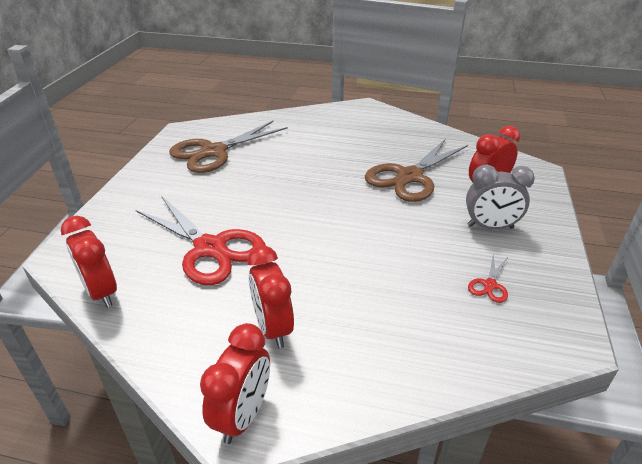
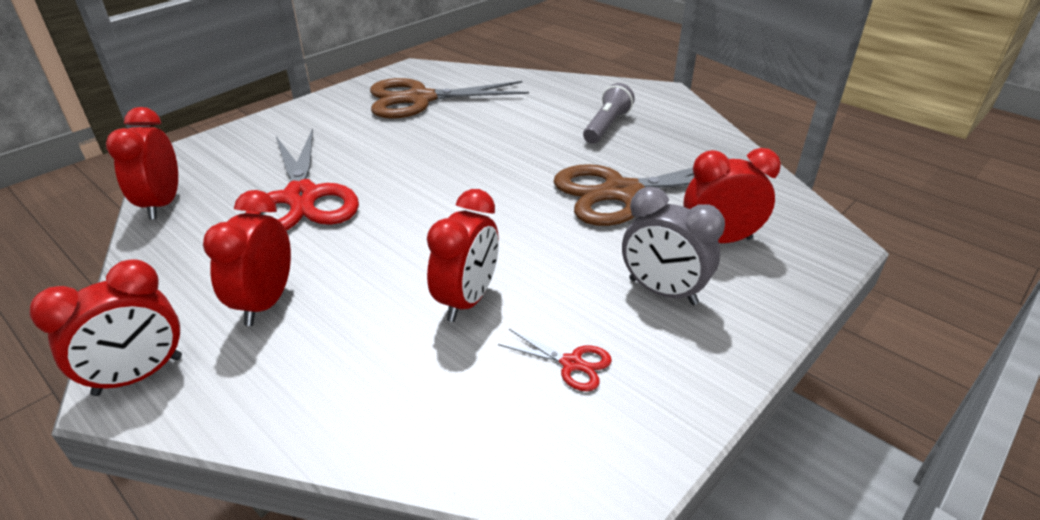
camera: 30 degrees right, 0 degrees up
red scissors [468,253,508,303] -> red scissors turned 120 degrees counterclockwise [498,329,612,391]
none -> red clock [427,189,499,322]
none -> grey flashlight [583,83,635,144]

